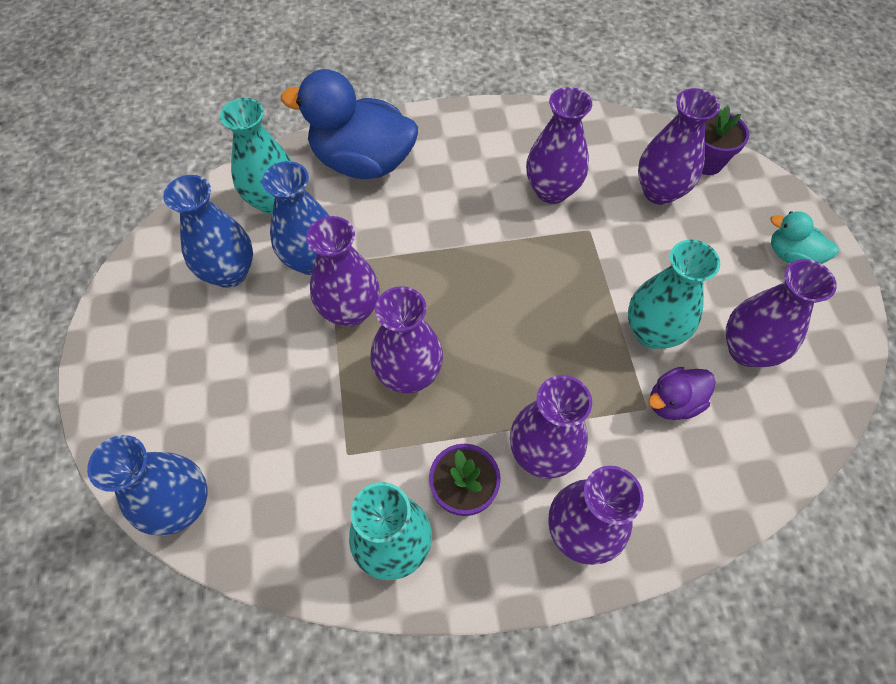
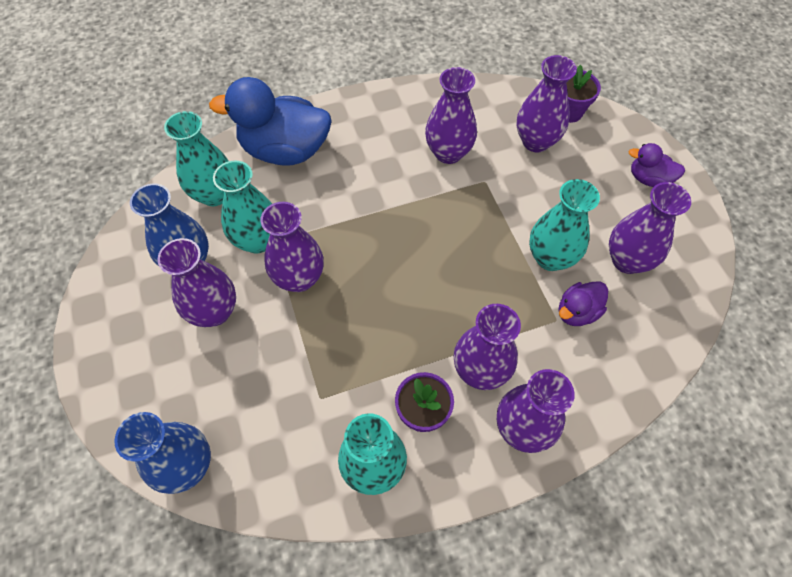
camera: 10 degrees left, 0 degrees up
blue vase [262,161,330,275] -> turquoise vase [213,161,272,253]
purple vase [370,286,443,393] -> purple vase moved to [157,238,236,327]
turquoise duck [771,211,839,264] -> purple duck [628,143,685,187]

